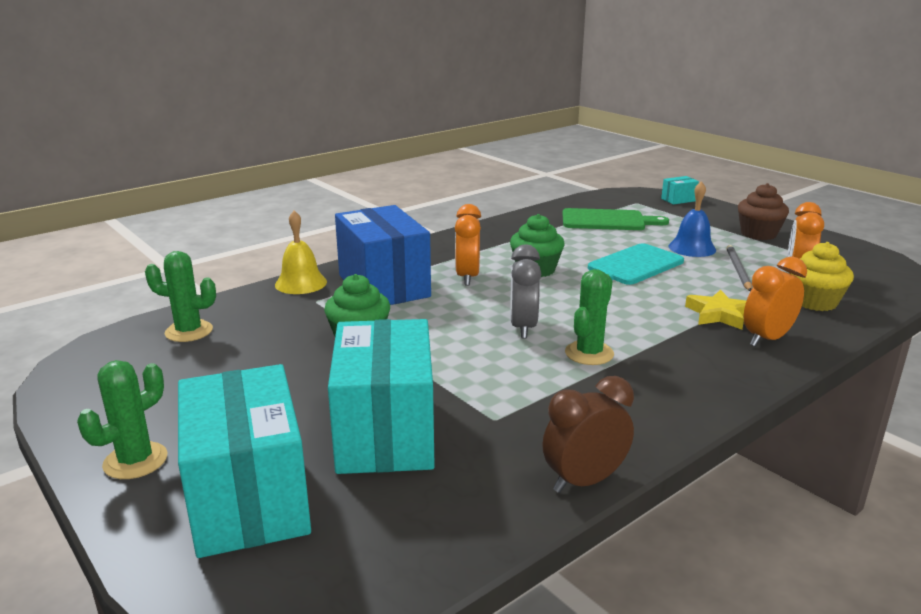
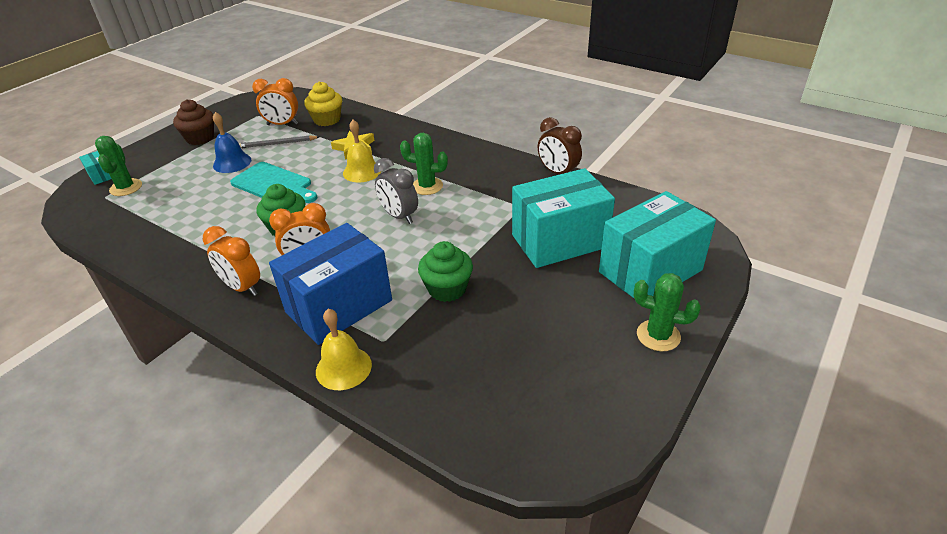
camera: 105 degrees left, 15 degrees up
green cactus [145,251,216,342] -> green cactus moved to [95,136,142,196]
grey clock [510,245,541,338] -> grey clock turned 60 degrees clockwise [374,158,418,224]
green cutting board [563,208,669,230] -> none
orange clock [744,257,807,347] -> orange clock moved to [203,226,260,296]
none -> yellow bell [343,120,381,183]

